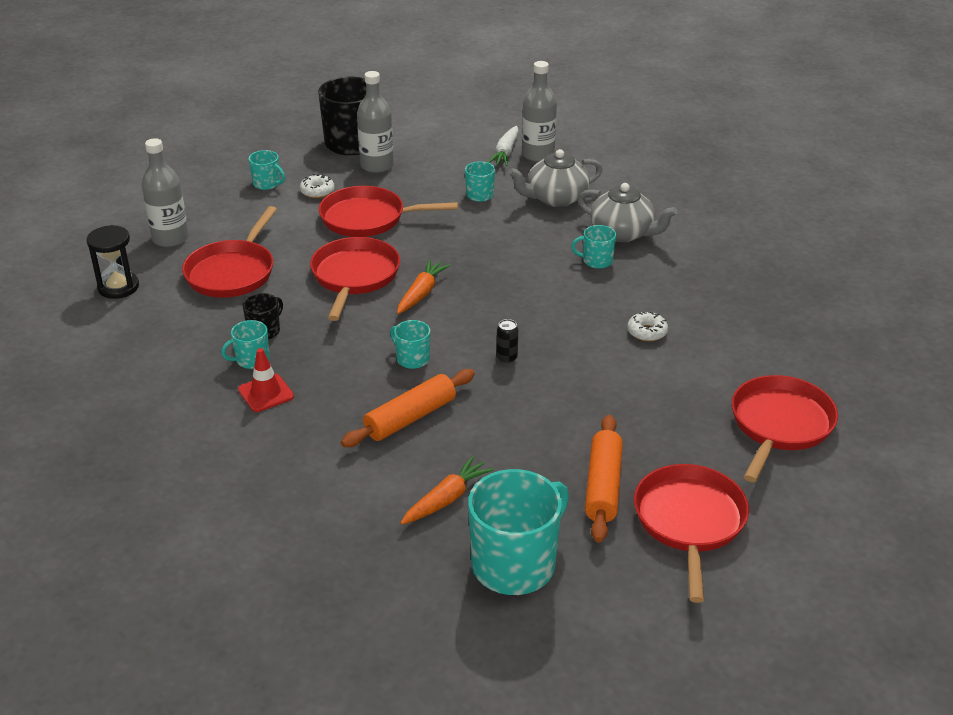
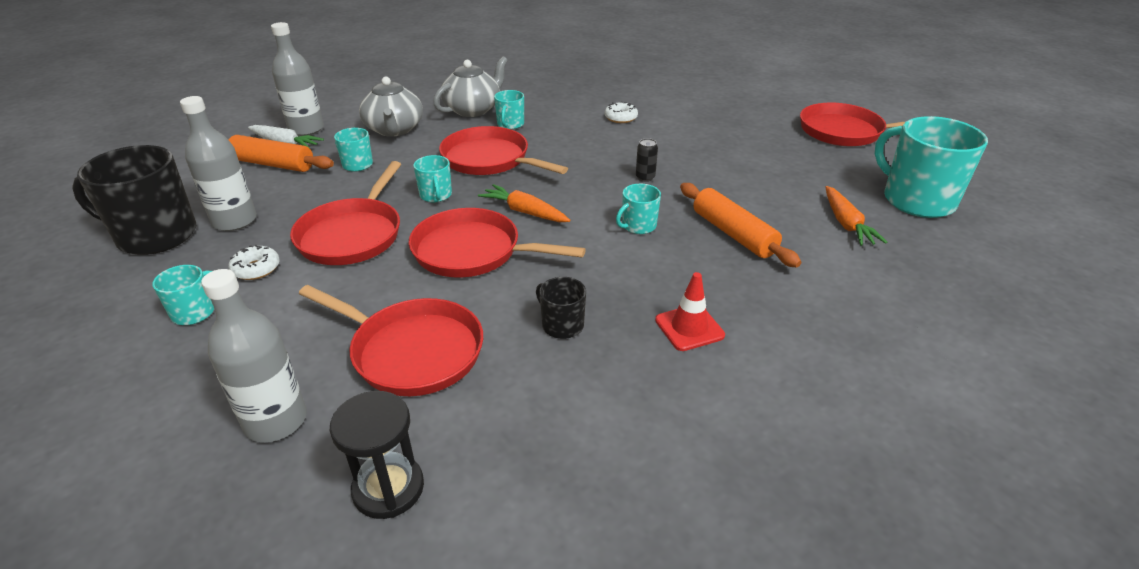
camera: 80 degrees left, 0 degrees up
turquoise mug [221,320,270,369] -> turquoise mug moved to [413,155,452,202]
orange carrot [401,456,494,525] -> orange carrot turned 150 degrees counterclockwise [825,186,887,246]
orange rolling pin [585,415,623,543] -> orange rolling pin moved to [229,135,334,172]
red pan [732,375,838,482] -> red pan moved to [439,126,568,175]

